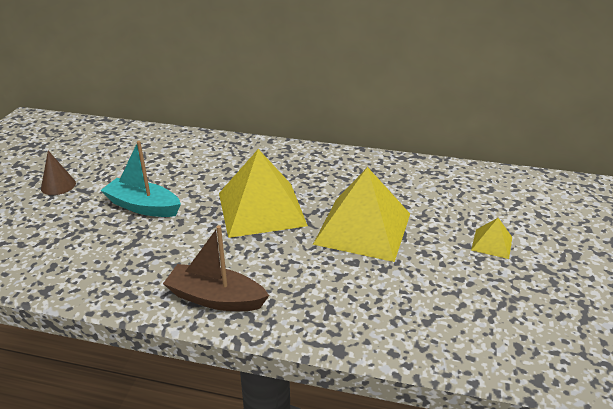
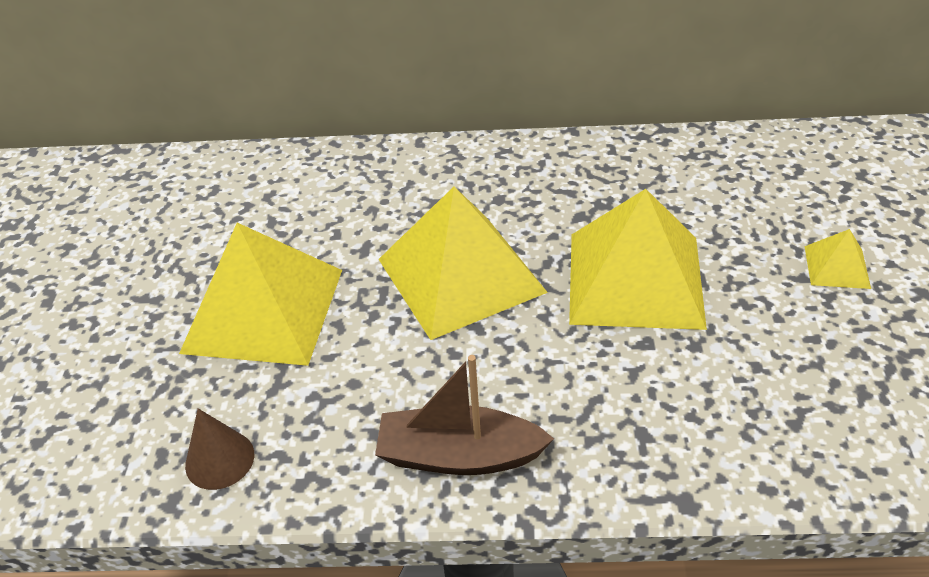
camera: 10 degrees left, 10 degrees up
brown cone [41,151,76,195] -> brown cone moved to [185,408,254,490]
turquoise boat [101,141,181,217] -> yellow pyramid [179,223,342,366]

